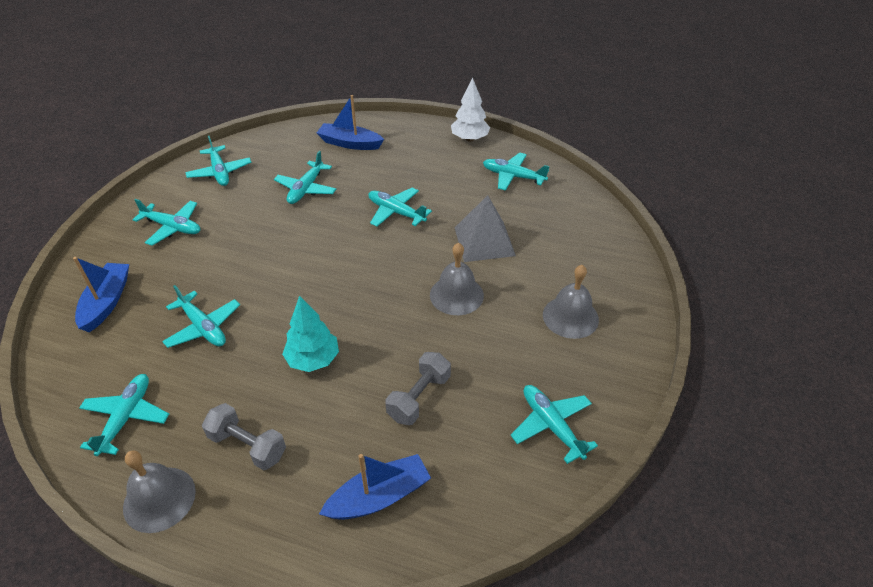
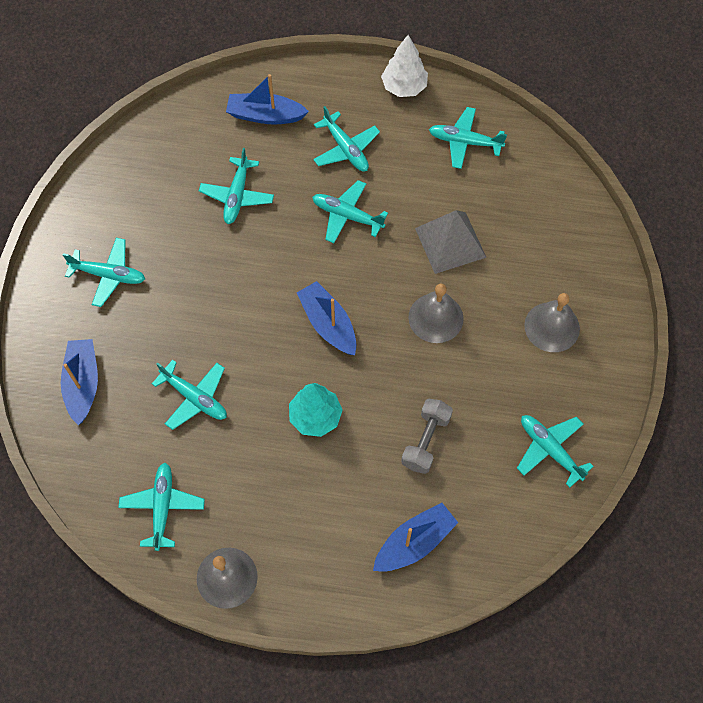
camera: 10 degrees left, 20 degrees up
turquoise plane [185,136,252,186] -> turquoise plane moved to [313,106,380,172]
grey dumbbell [202,403,286,470] -> none
none -> blue boat [297,281,356,355]

